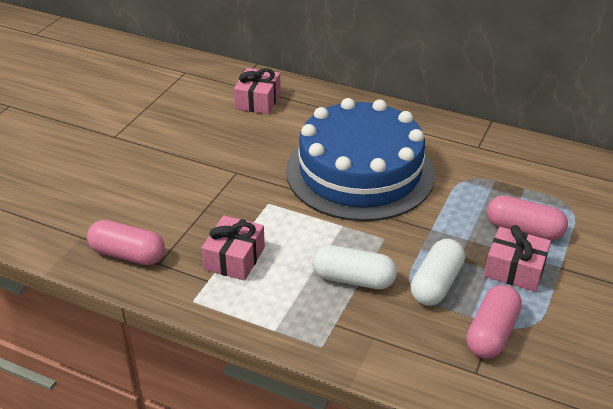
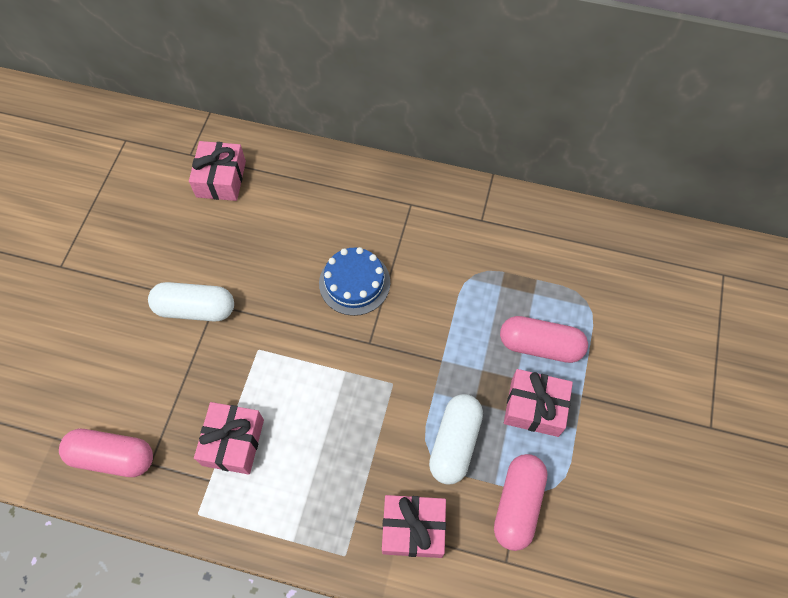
camera: 10 degrees left, 25 degrees up
blue cake [286,98,435,221] -> blue cake [319,247,390,316], size x0.43
white capsule [312,245,397,289] -> white capsule moved to [148,282,234,321]
none -> pink gift [382,495,446,558]

